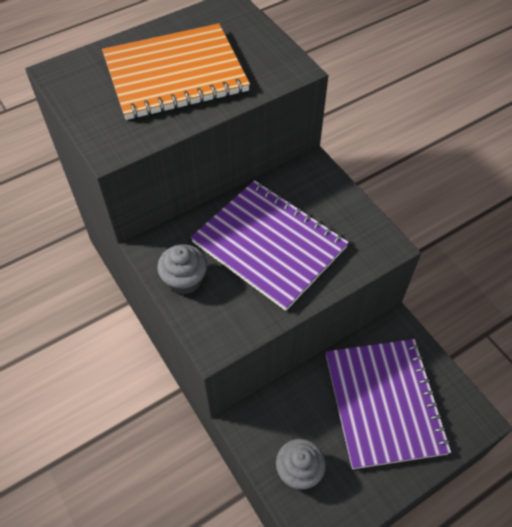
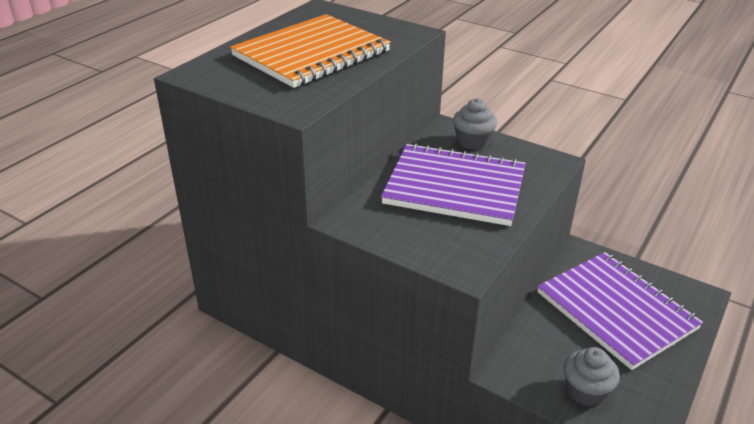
camera: 25 degrees left, 20 degrees down
grey cupcake [157,244,207,295] -> grey cupcake moved to [453,98,497,150]

